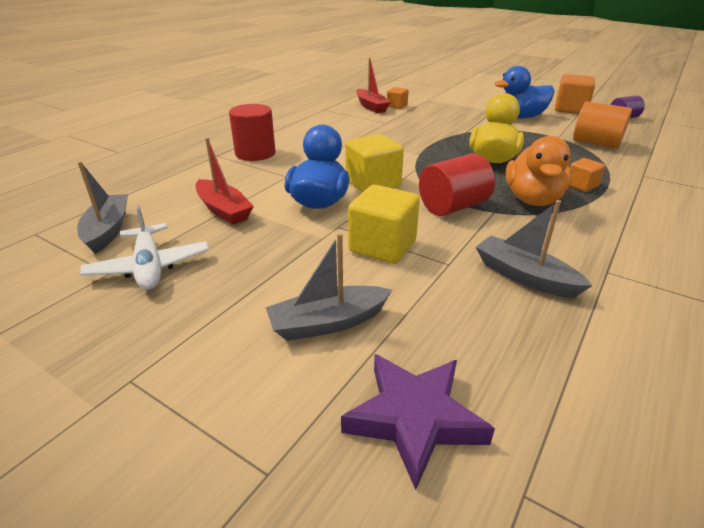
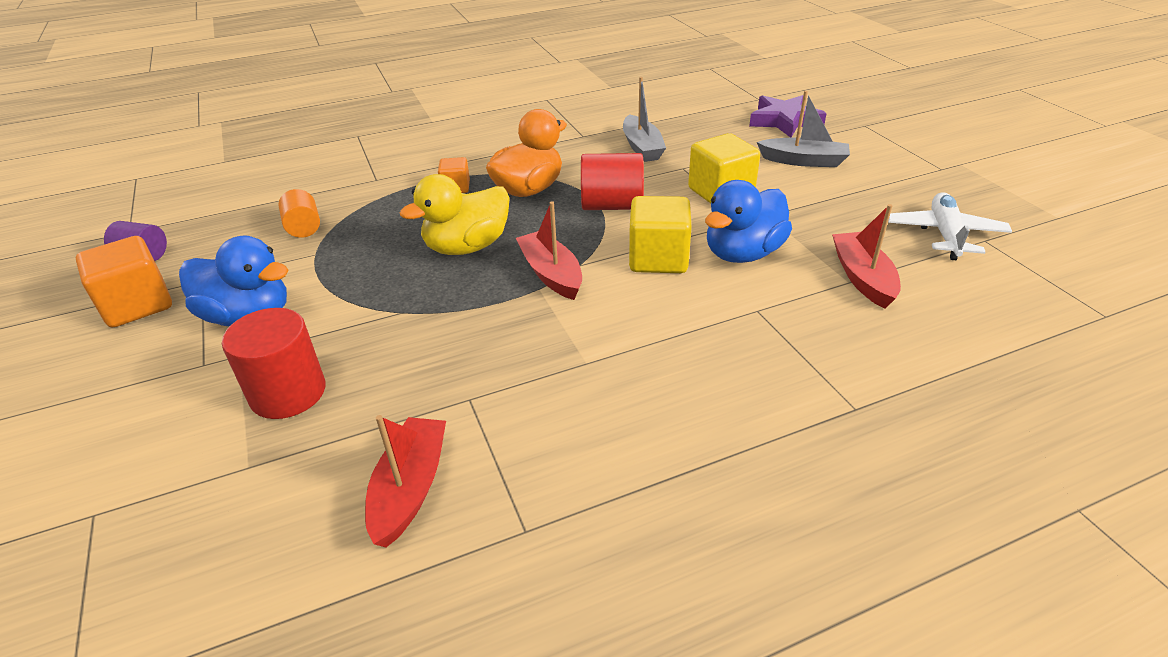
camera: 145 degrees left, 5 degrees up
grey boat [77,161,128,254] -> none
red cylinder [229,104,276,161] -> red cylinder moved to [222,308,325,419]
orange cube [387,87,409,109] -> none
orange cylinder [573,101,632,149] -> orange cylinder [279,189,320,238], size x0.63
none -> red boat [516,201,582,300]

